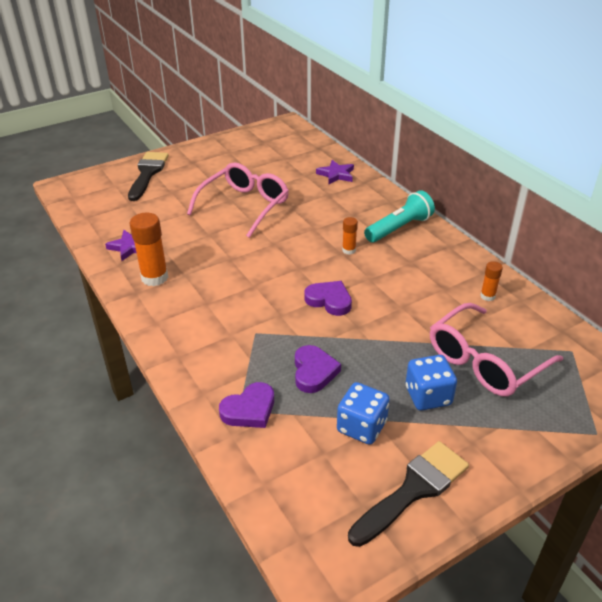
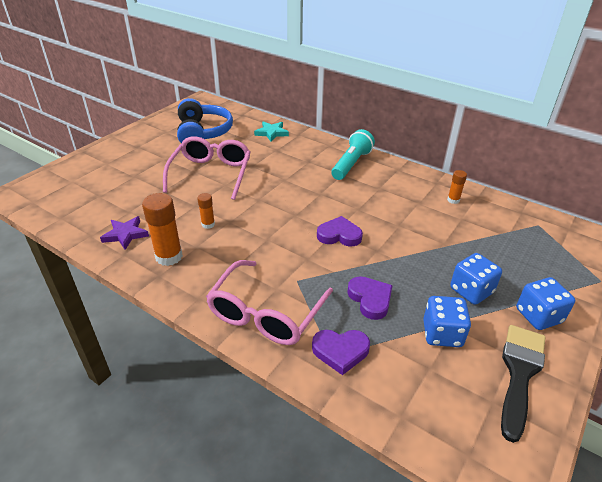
camera: 25 degrees left, 0 degrees up
black brush [128,152,169,201] -> none
purple heart [219,382,274,428] -> purple heart turned 60 degrees clockwise [312,330,370,375]
purple star [316,160,354,185] -> turquoise star [254,121,289,142]
orange glue stick [342,217,358,255] -> orange glue stick moved to [197,193,215,229]
pink glasses [430,303,563,396] -> pink glasses moved to [206,260,333,345]
none -> blue headphones [177,98,233,143]
none -> blue dice [516,277,575,330]

